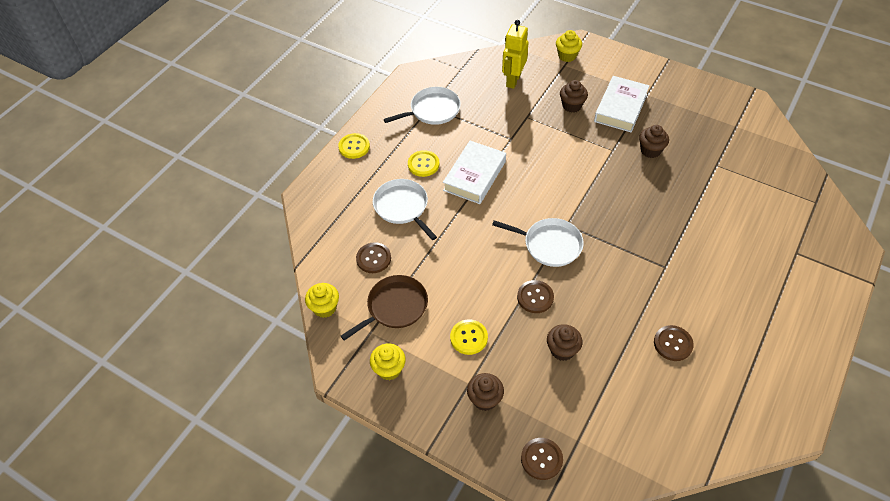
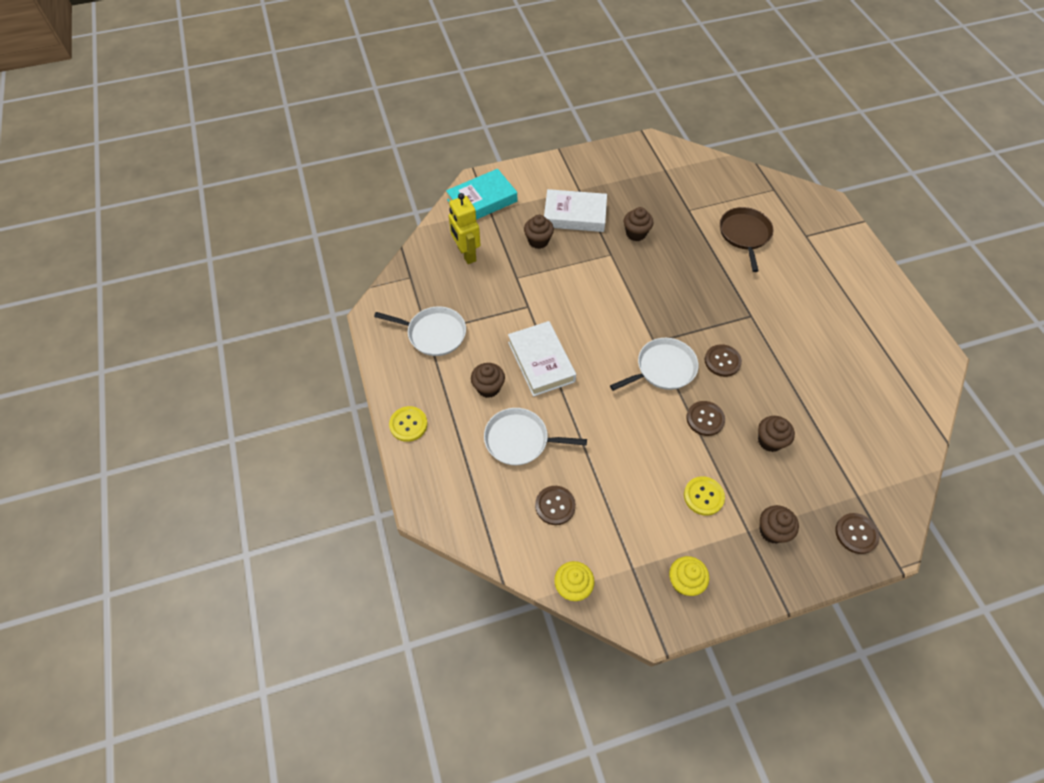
camera: 50 degrees left, 5 degrees up
brown pan [341,275,428,341] -> brown pan moved to [720,207,774,272]
white pan [384,87,461,125] -> white pan turned 90 degrees clockwise [374,306,466,356]
yellow button [408,150,440,177] -> brown cupcake [471,363,505,398]
yellow cupcake [556,30,582,62] -> turquoise book [446,169,517,220]
white book [594,76,650,132] -> white book turned 60 degrees counterclockwise [544,189,607,232]
brown button [654,325,694,361] -> brown button moved to [705,344,742,377]

